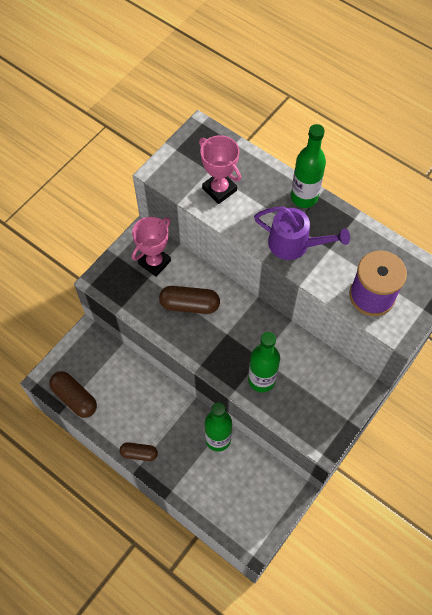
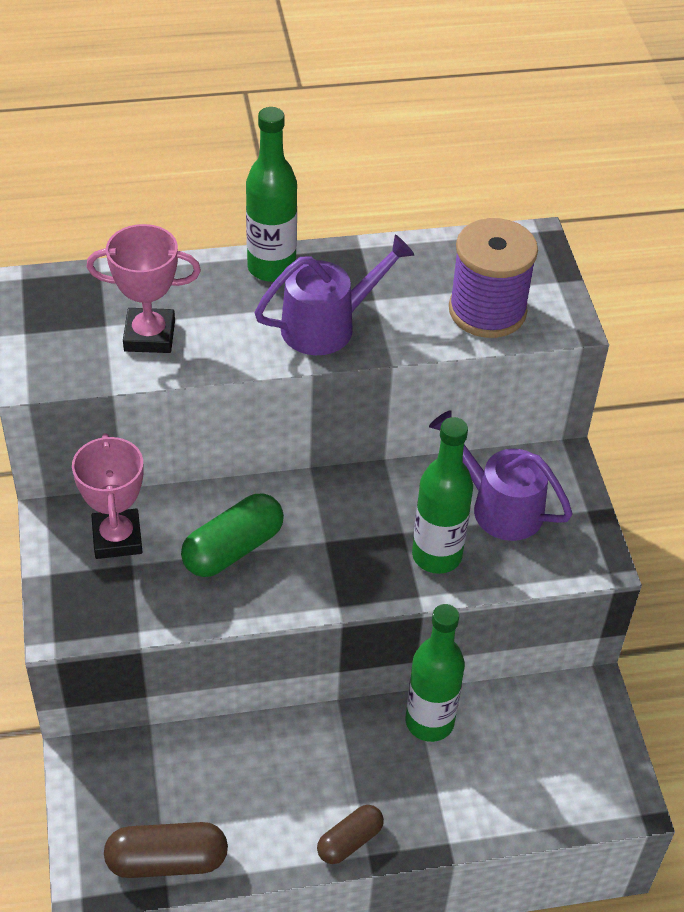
camera: 50 degrees left, 15 degrees down
brown capsule [159,286,220,314] -> green capsule [181,493,284,577]
none -> purple watering can [429,410,573,541]

